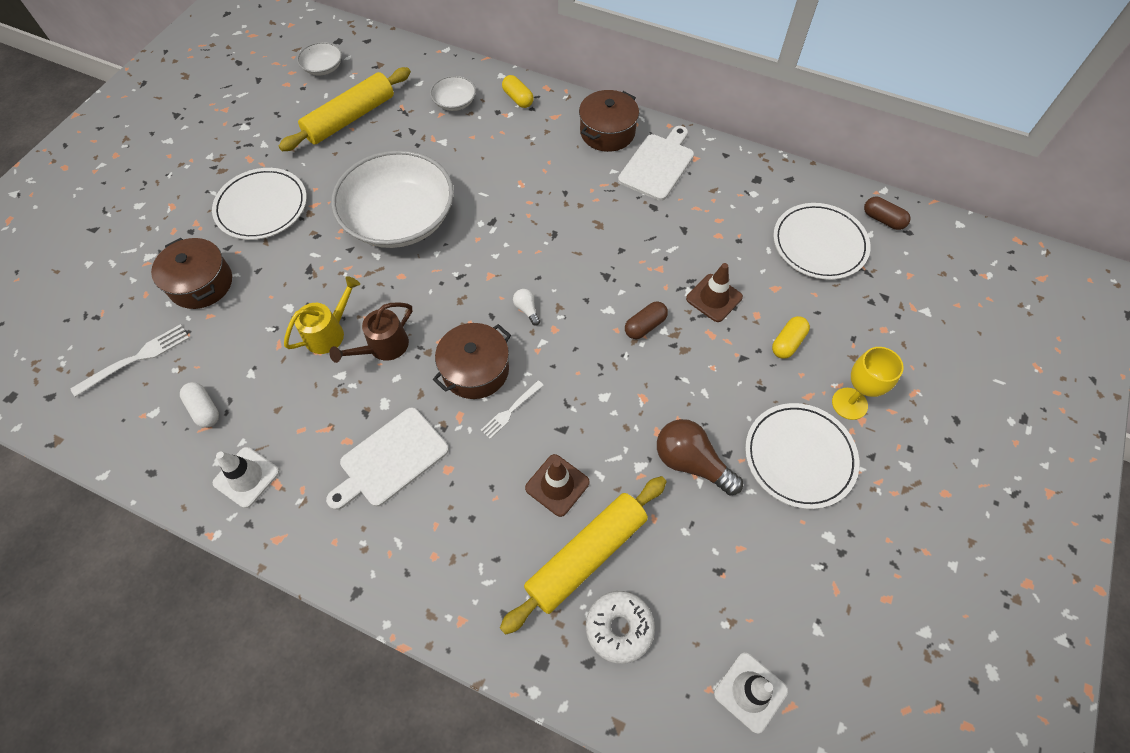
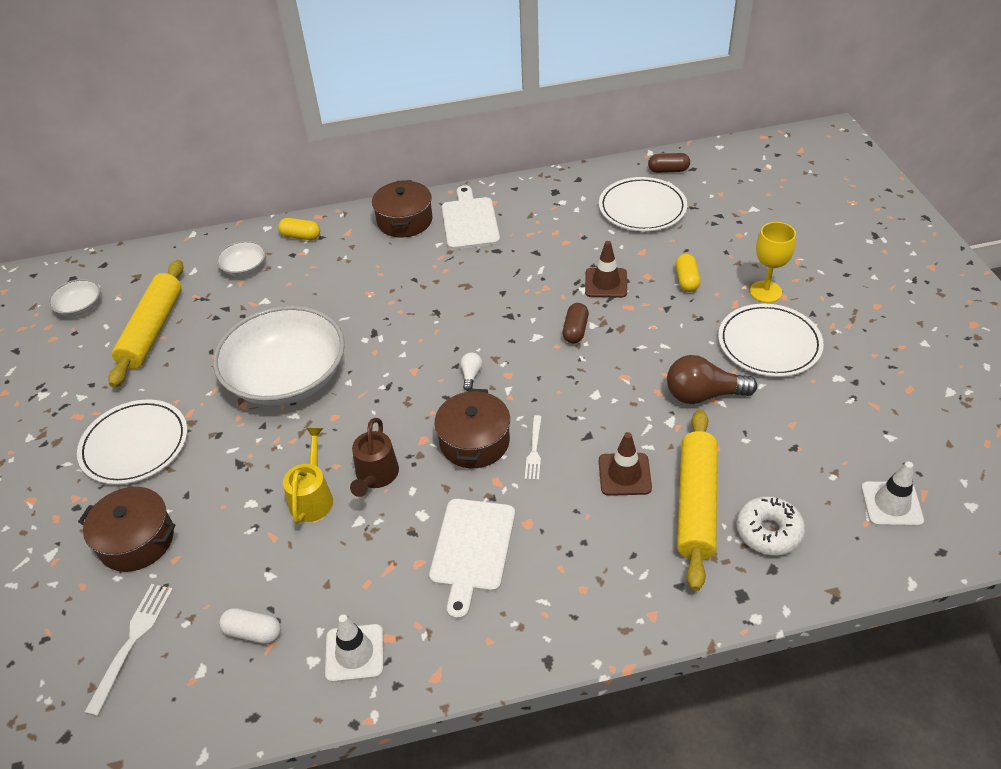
camera: 35 degrees left, 15 degrees down
white light bulb [513,289,540,326] -> white light bulb turned 75 degrees clockwise [461,352,483,391]

